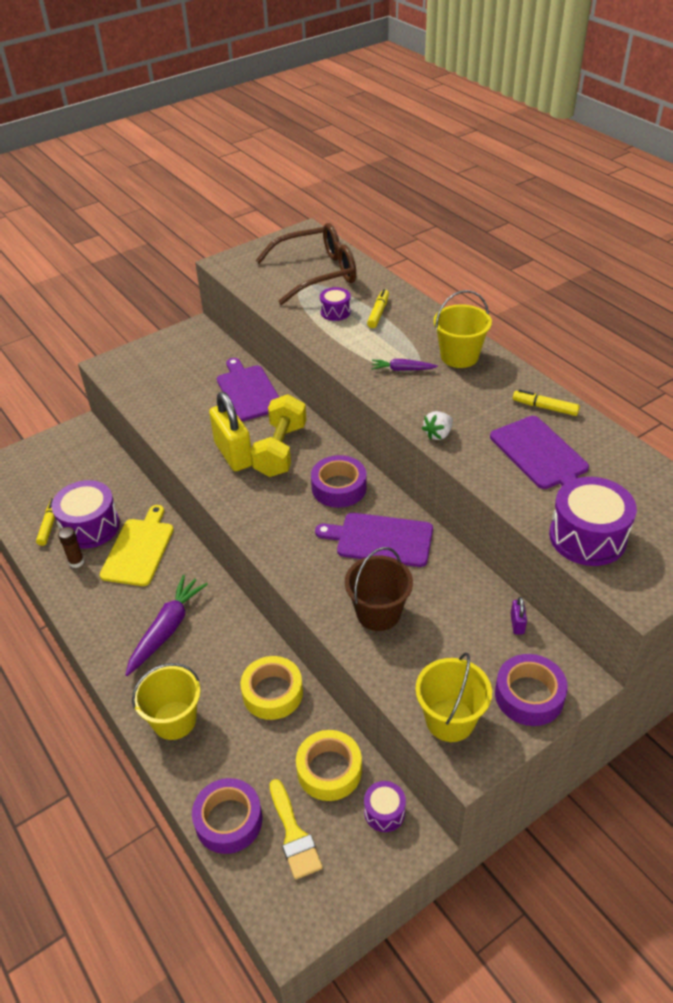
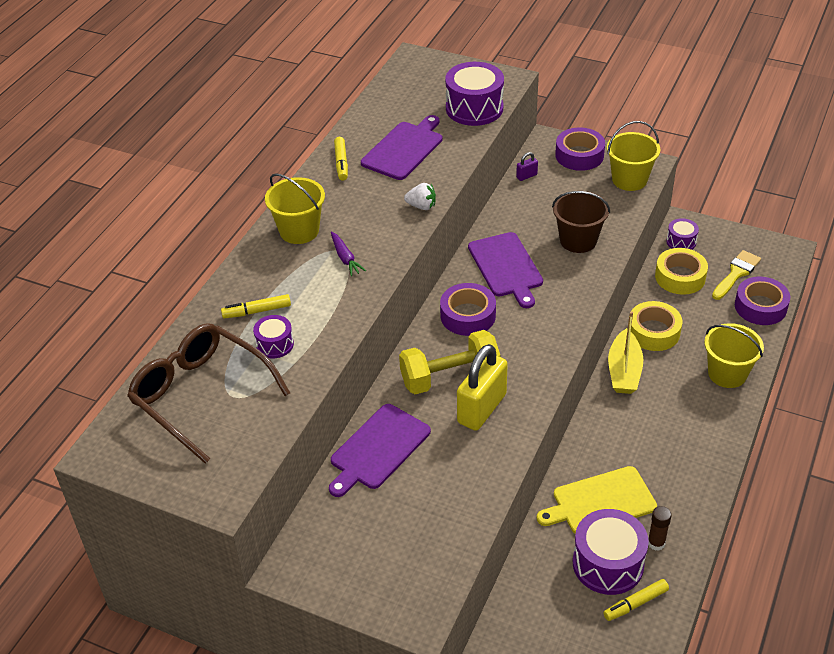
camera: 120 degrees left, 0 degrees up
purple carrot [125,575,208,676] -> none
none -> yellow boat [608,311,643,394]

